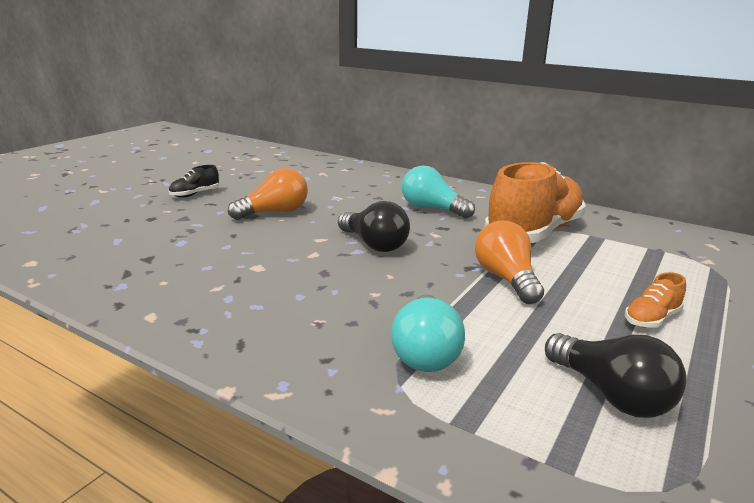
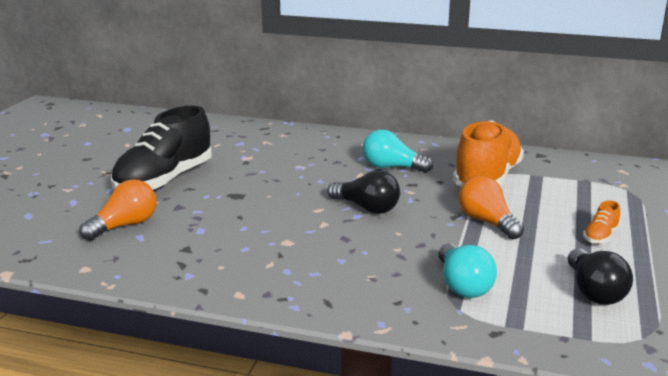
camera: 15 degrees left, 0 degrees up
black shoe [169,165,219,197] -> black shoe [111,105,212,191], size x2.46
orange light bulb [228,168,308,220] -> orange light bulb moved to [79,179,156,241]
black light bulb [545,333,687,418] -> black light bulb turned 45 degrees clockwise [568,248,633,305]

